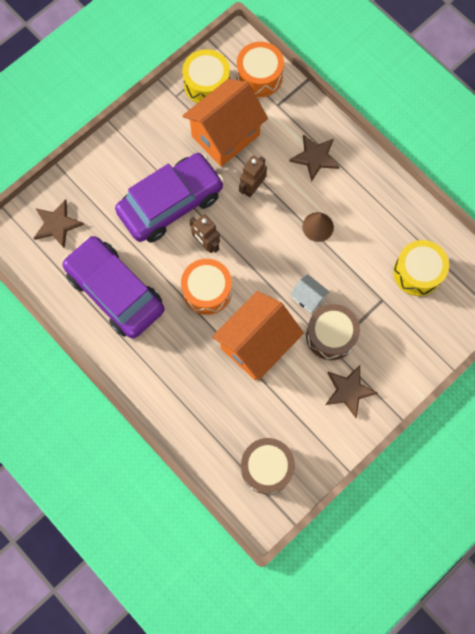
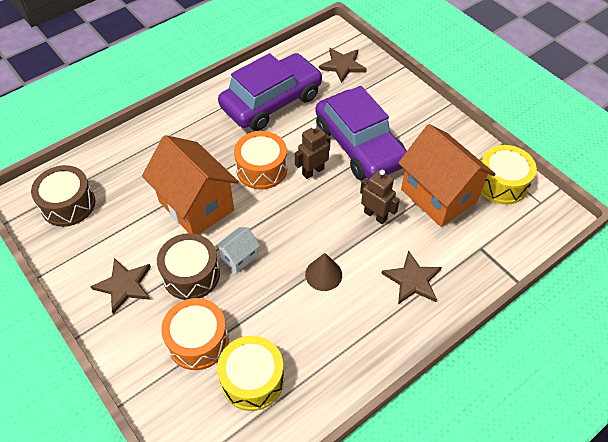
camera: 95 degrees right, 20 degrees down
orange drum [237,42,284,97] -> orange drum moved to [161,298,229,370]

